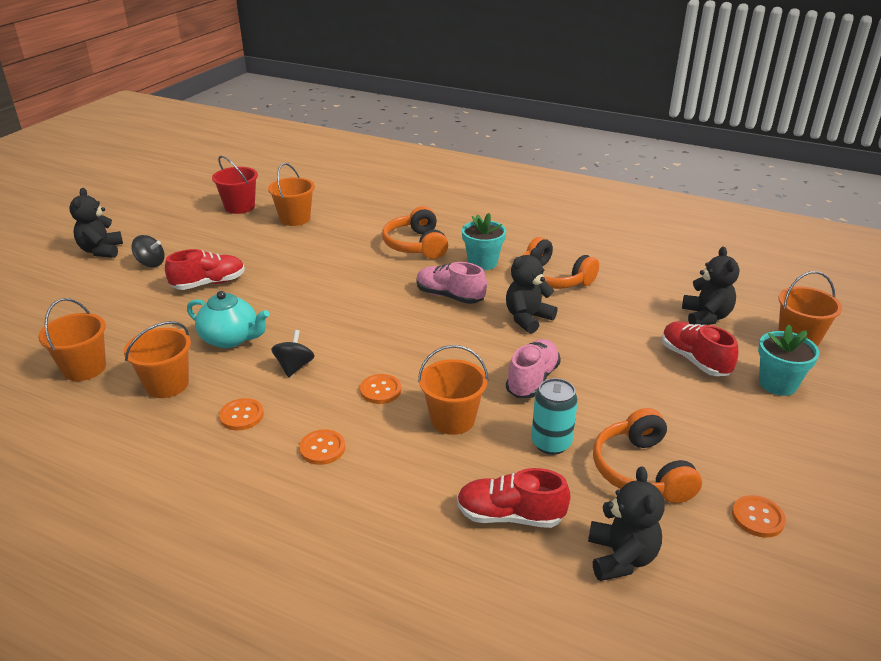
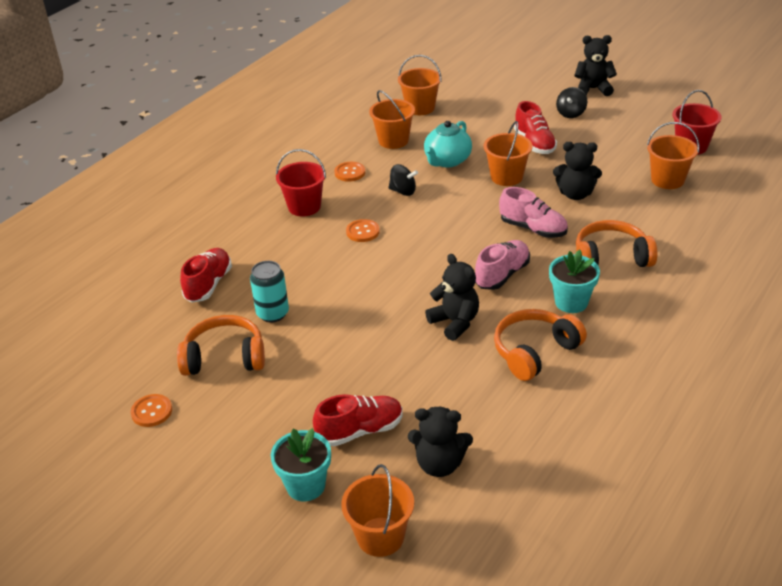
camera: 100 degrees right, 5 degrees up
orange button [299,429,345,465] -> red bucket [276,149,326,216]
orange bucket [418,345,489,435] -> orange bucket moved to [484,121,533,186]
pink shoe [506,339,561,398] -> pink shoe moved to [499,187,568,238]
black teddy bear [588,466,665,581] -> black teddy bear moved to [553,142,602,200]

